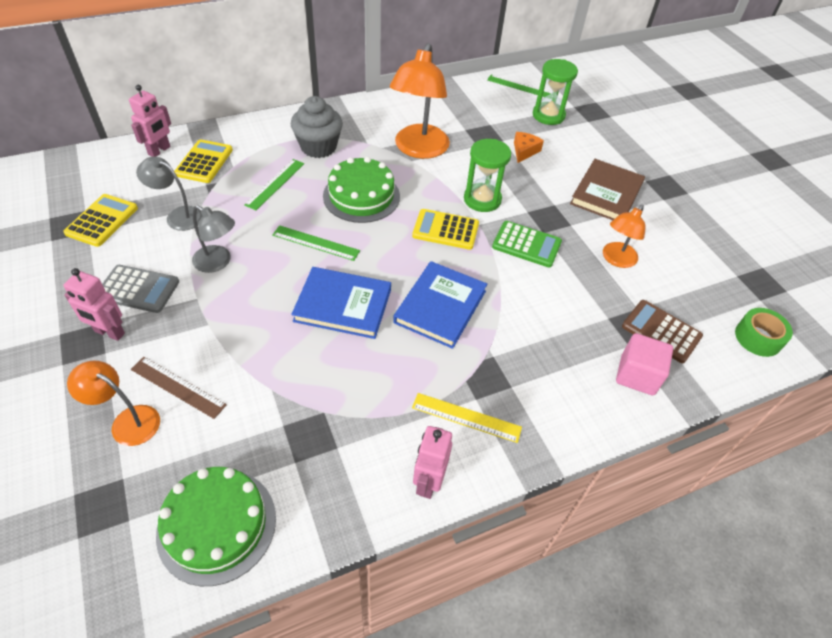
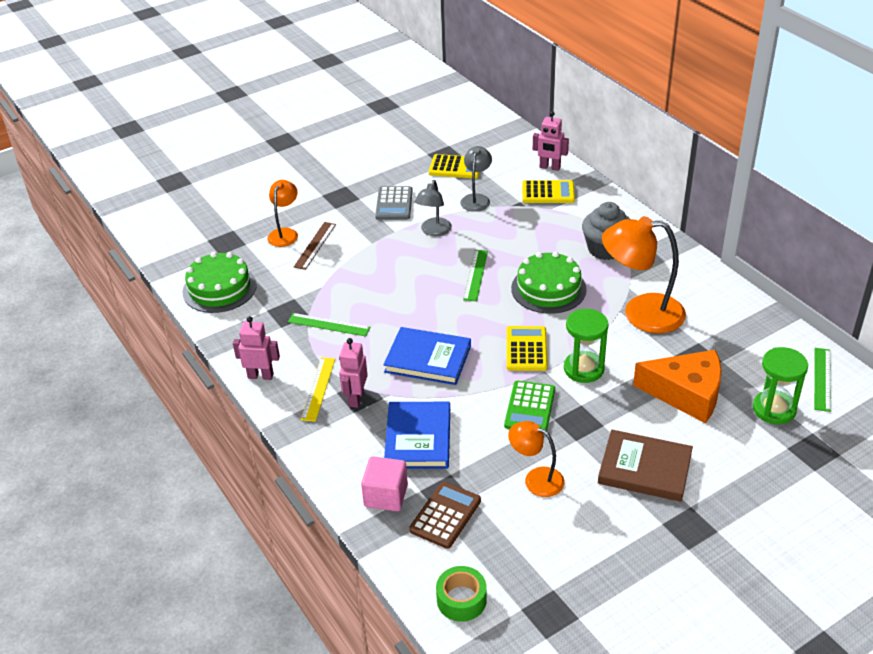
camera: 85 degrees right, 10 degrees down
pink robot [63,268,125,341] -> pink robot moved to [339,338,368,408]
green ruler [244,159,304,210] -> green ruler moved to [288,313,371,337]
blue book [291,267,391,339] -> blue book moved to [384,402,450,469]
orange cheese [514,132,544,163] -> orange cheese [633,350,722,424], size x2.10

